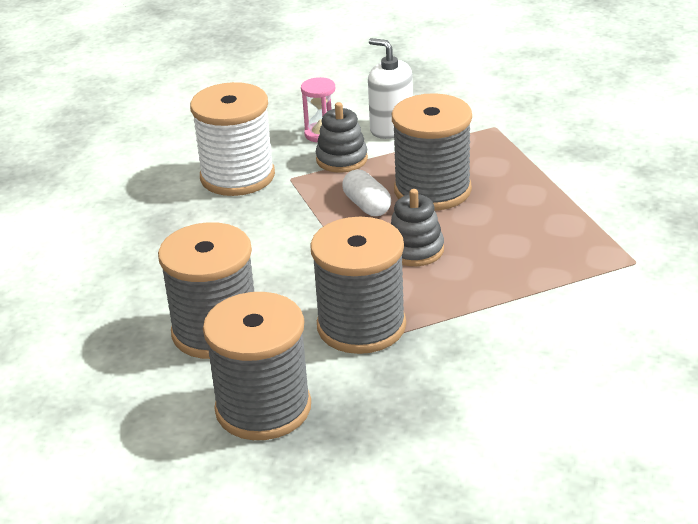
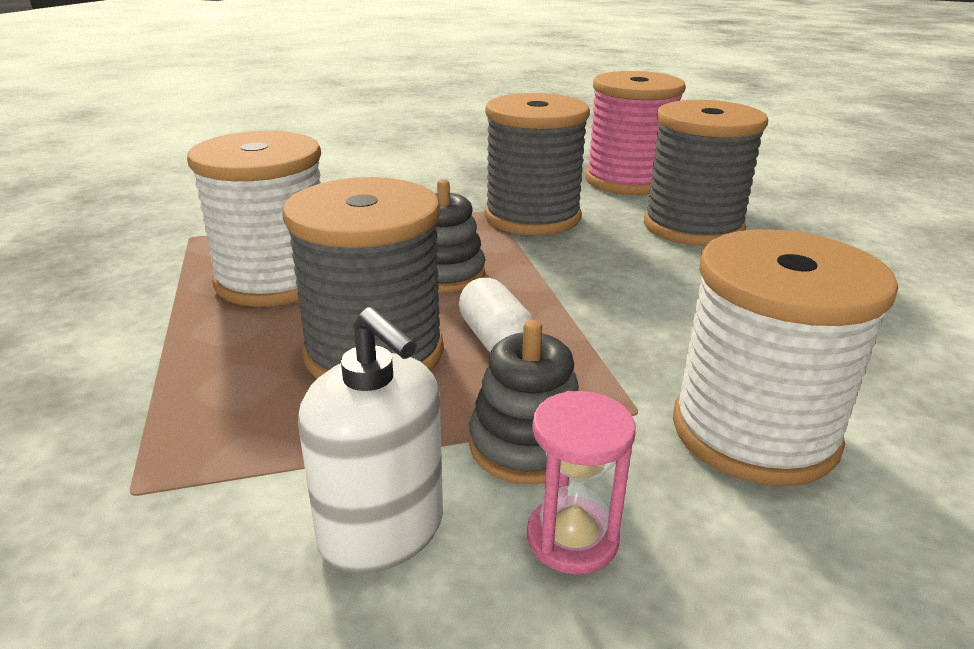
camera: 175 degrees left, 5 degrees down
grey spool [203,292,311,440] -> pink spool [585,71,686,195]
none -> white spool [187,131,321,307]

